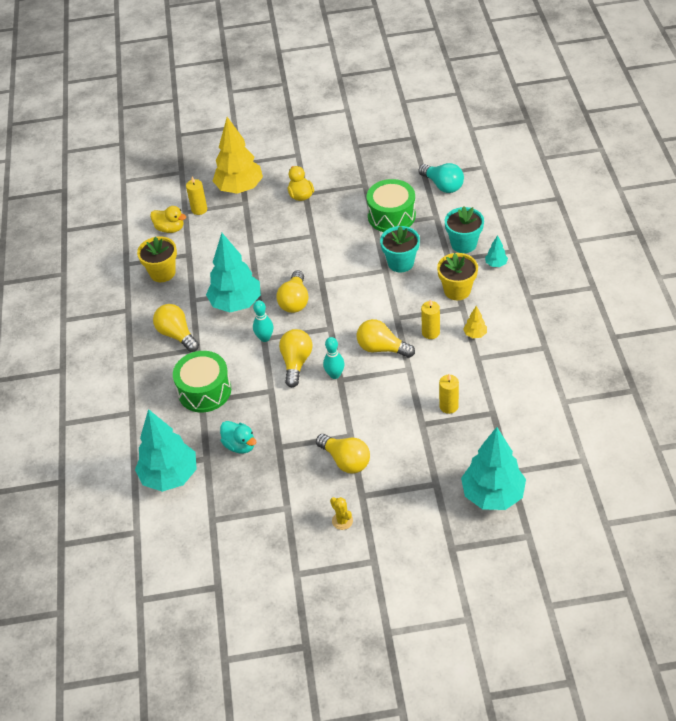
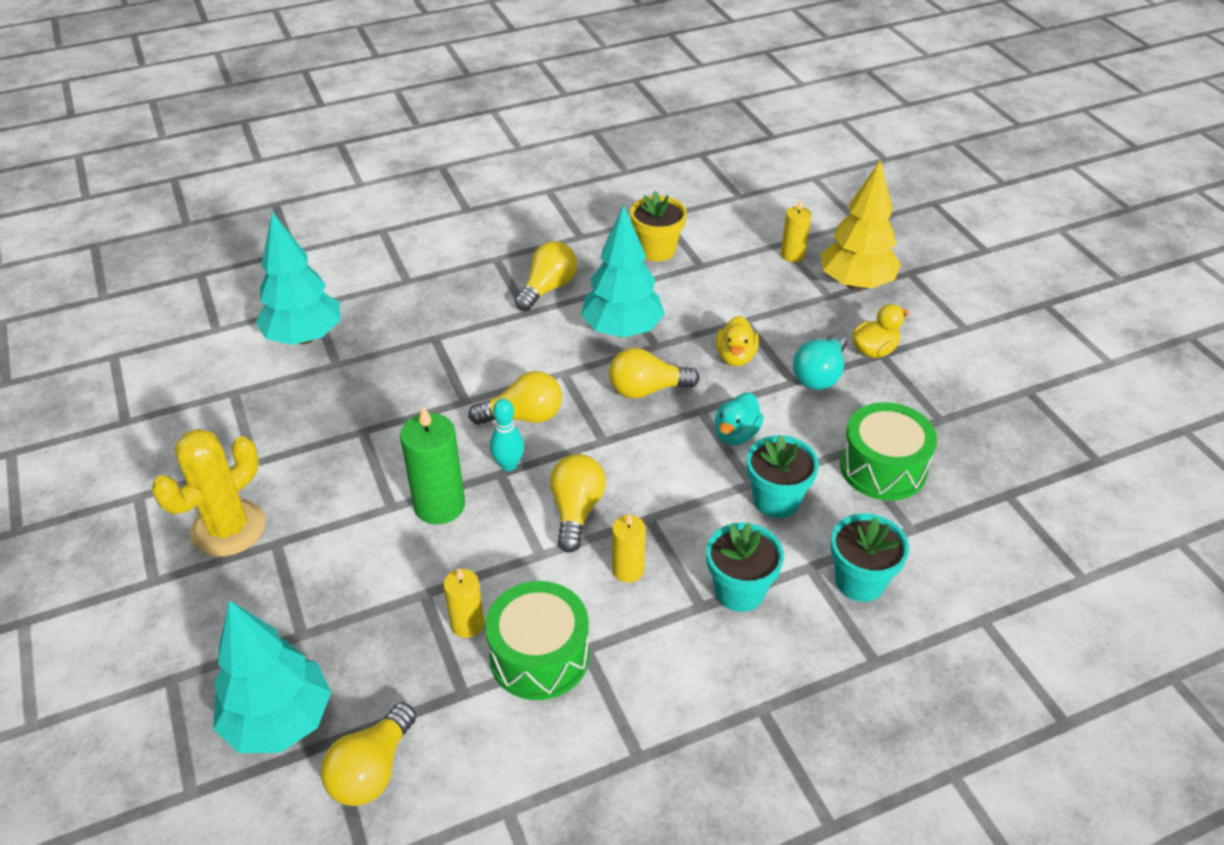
camera: 70 degrees right, 5 degrees down
yellow duck [150,206,186,233] -> yellow duck moved to [716,316,759,366]
green drum [173,351,231,412] -> green drum moved to [485,581,589,700]
turquoise duck [220,421,256,454] -> turquoise duck moved to [715,392,764,445]
turquoise bowling pin [253,300,273,342] -> none
yellow light bulb [316,434,370,473] -> yellow light bulb moved to [321,702,416,806]
yellow cactus [330,497,353,530] -> yellow cactus [152,429,266,557], size x2.26
turquoise light bulb [418,163,464,193] -> turquoise light bulb moved to [793,332,847,390]
yellow flower pot [437,253,478,300] -> turquoise flower pot [706,522,784,612]
yellow tree [463,306,487,338] -> none
turquoise tree [485,235,508,267] -> none
none -> green candle [400,406,465,524]

